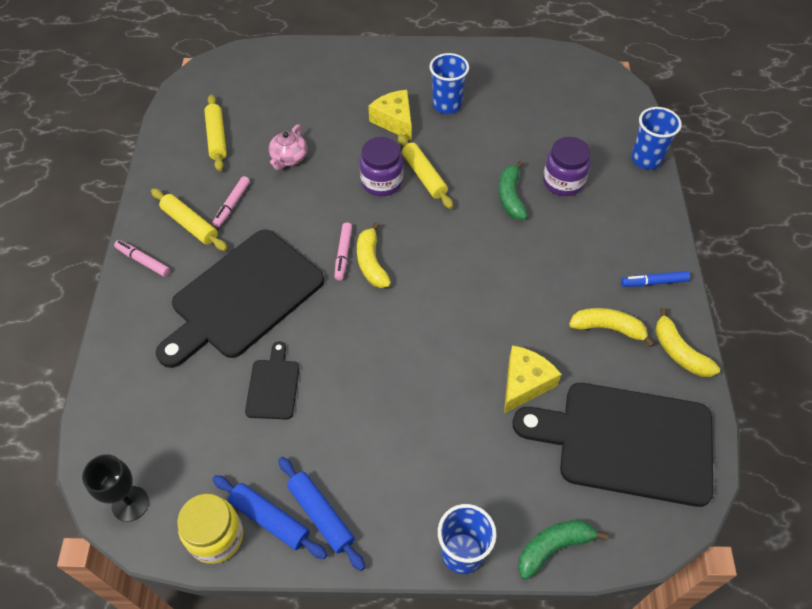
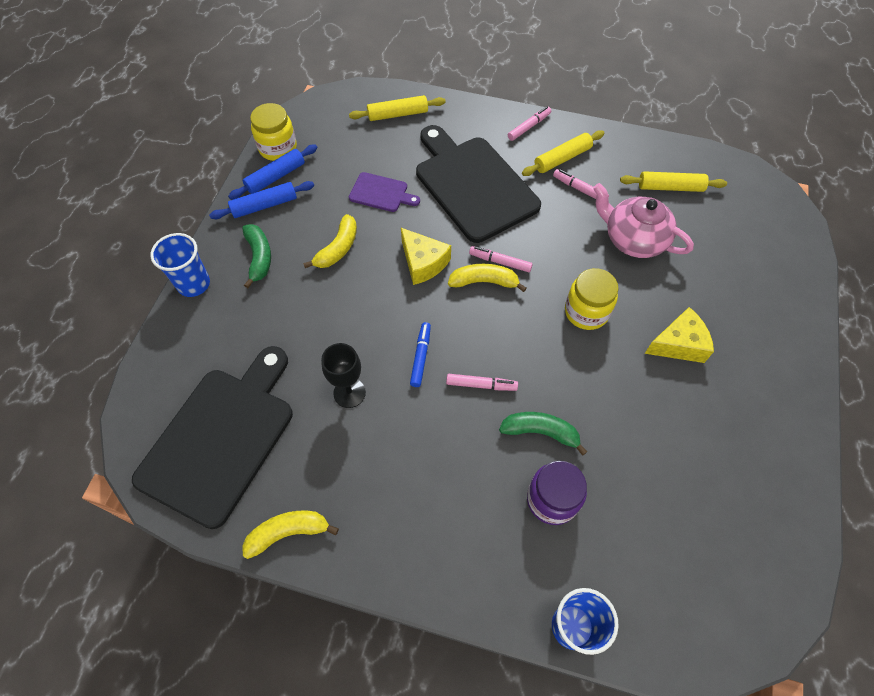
camera: 105 degrees right, 5 degrees up
black goblet [82,454,149,522] -> black goblet moved to [321,343,366,408]
black cutting board [245,341,299,419] -> purple cutting board [349,172,420,212]
pink teapot [269,124,307,170] -> pink teapot [593,183,694,258], size x1.66
purple jar [360,137,403,196] -> yellow jar [565,268,618,330]
yellow rolling pin [398,134,453,209] -> yellow rolling pin moved to [349,95,446,121]
blue cup [429,53,469,114] -> none
yellow cheese [504,345,561,413] -> yellow cheese moved to [401,228,451,285]
green banana [518,520,608,580] -> green banana moved to [242,224,271,288]
yellow banana [569,308,655,347] -> yellow banana moved to [303,214,357,268]
blue marker [621,271,690,287] -> blue marker moved to [410,322,431,387]
none -> pink marker [446,374,518,391]

